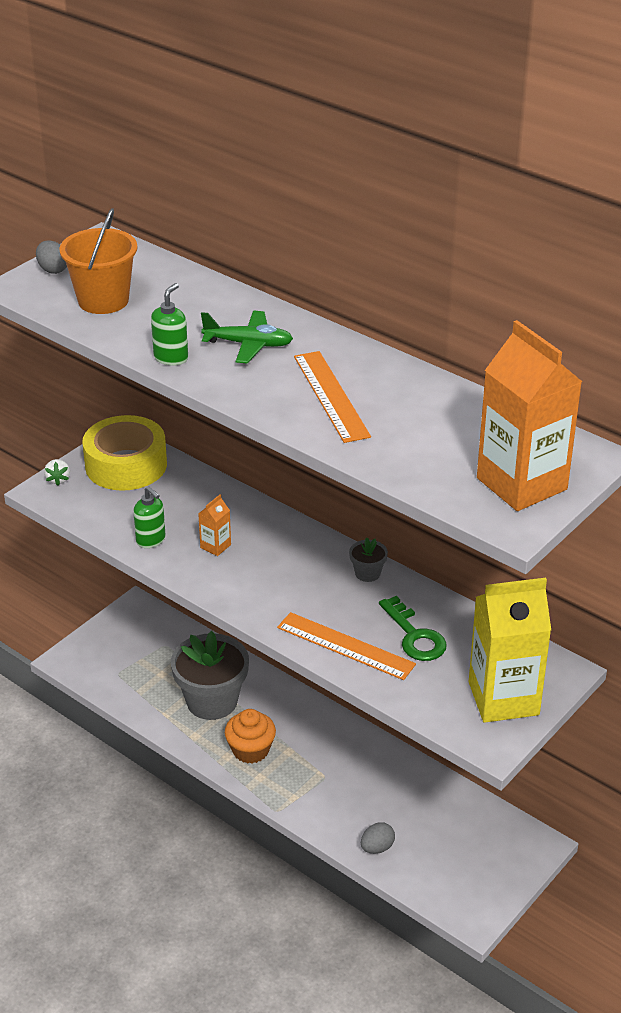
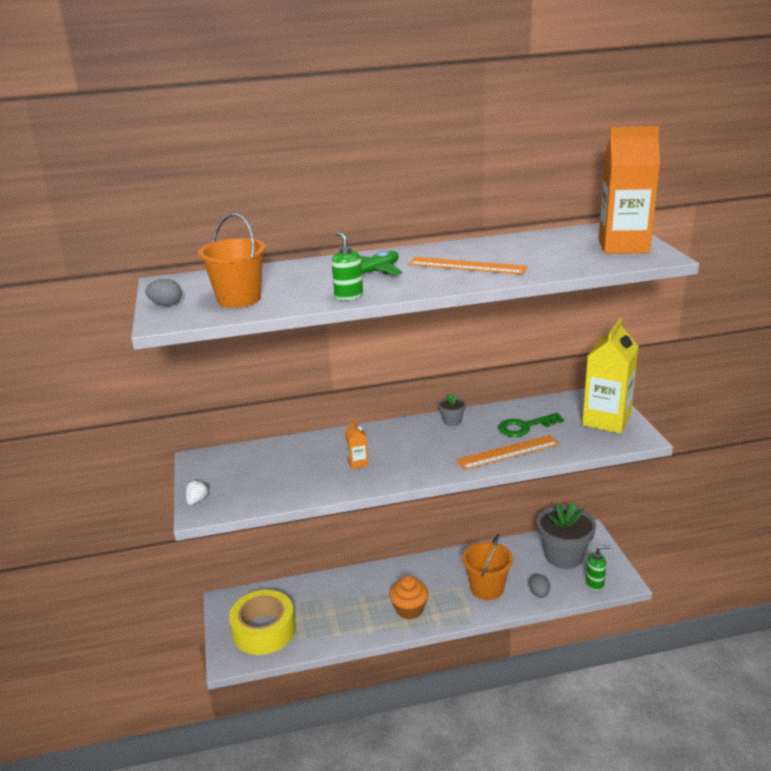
camera: 50 degrees left, 10 degrees down
white strawberry [44,459,70,486] -> white strawberry turned 105 degrees counterclockwise [186,479,209,505]
yellow tape [82,415,167,491] -> yellow tape moved to [229,590,296,655]
green soap dispenser [133,486,166,548] -> green soap dispenser moved to [585,545,611,591]
grey flower pot [171,631,249,720] -> grey flower pot moved to [537,502,596,569]
green key [379,596,447,661] -> green key turned 150 degrees clockwise [498,413,564,437]
none -> orange bucket [462,534,513,600]

